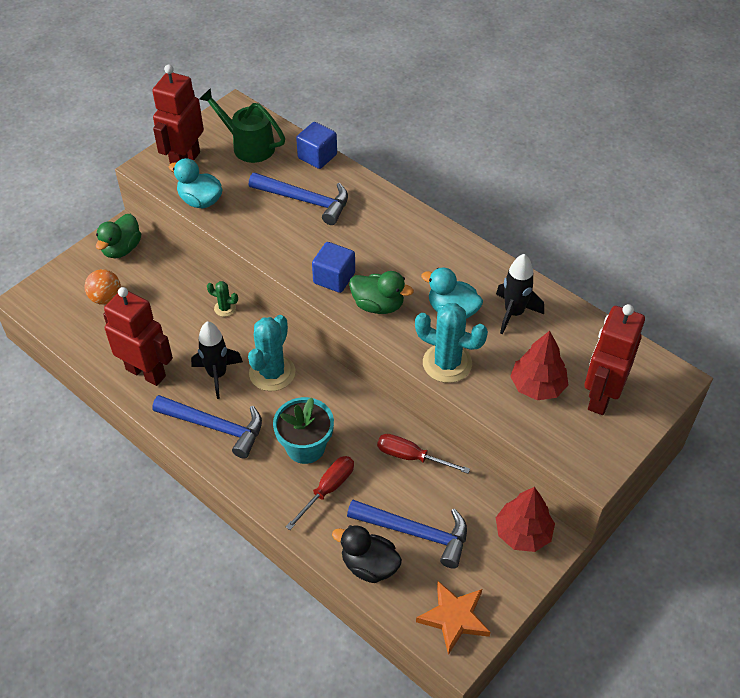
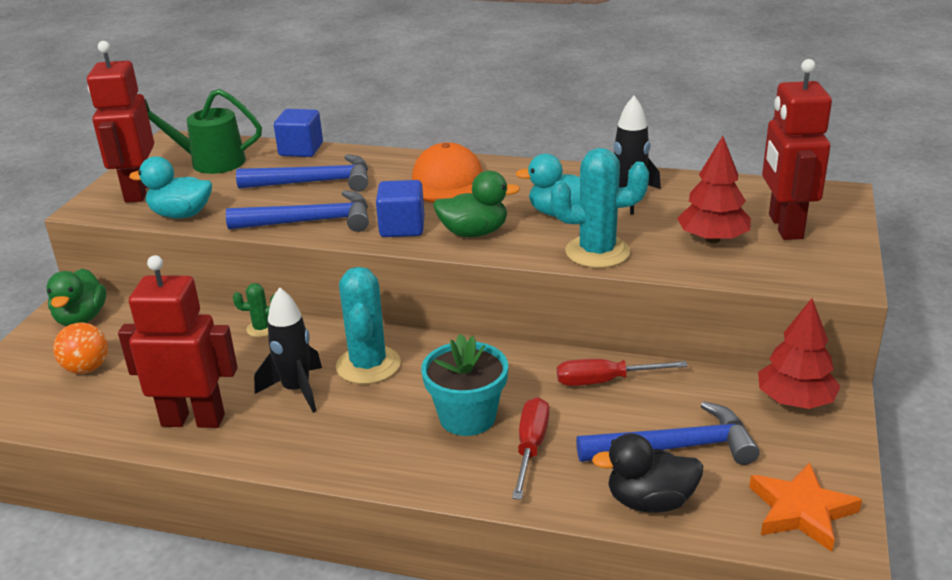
camera: 25 degrees left, 20 degrees down
blue hammer [152,395,262,459] -> blue hammer moved to [226,190,369,232]
none -> orange cap [412,143,483,203]

